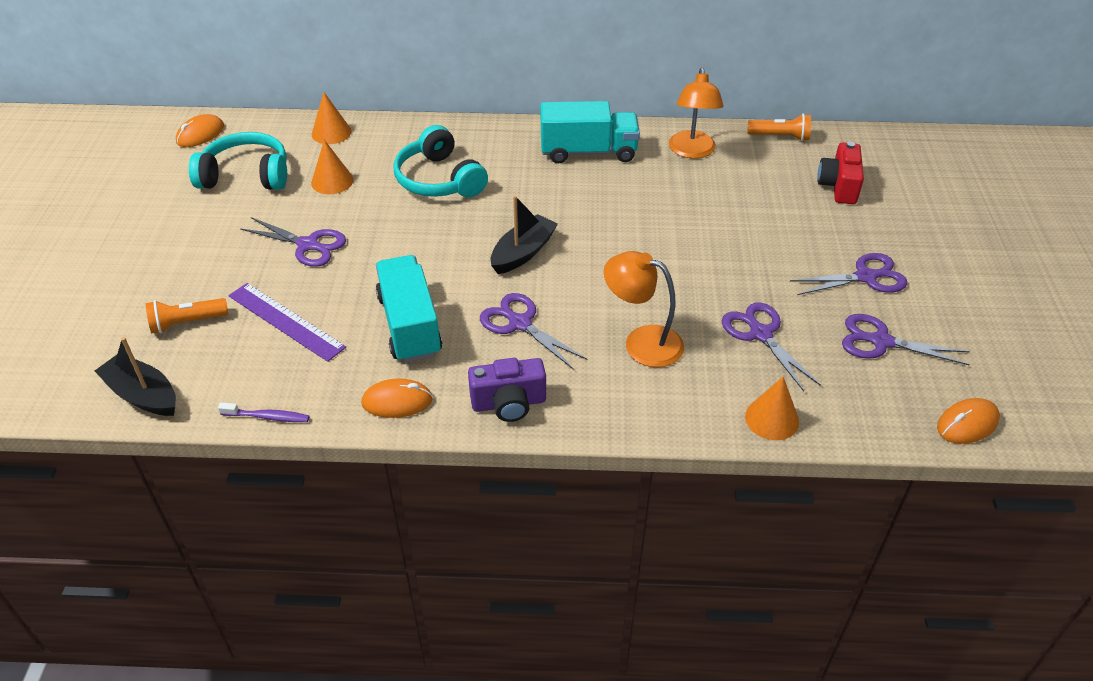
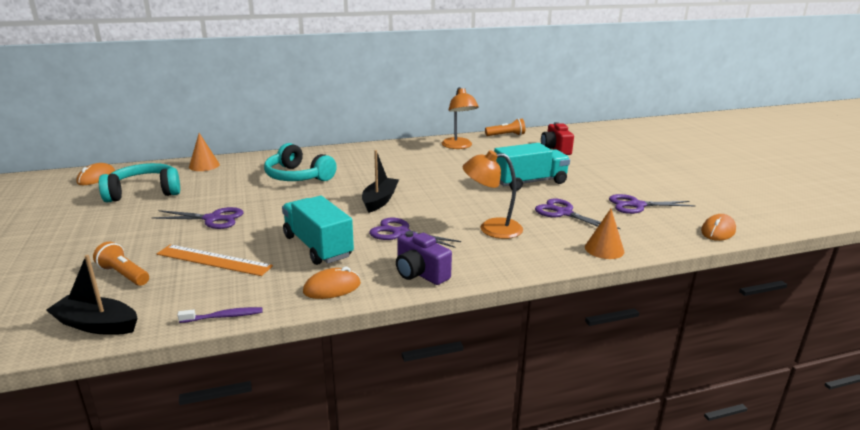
camera: 20 degrees left, 20 degrees down
orange flashlight [146,298,228,334] -> orange flashlight turned 75 degrees clockwise [93,242,149,286]
purple ruler [229,283,346,362] -> orange ruler [157,245,273,276]
orange cone [311,140,354,194] -> none
purple camera [468,358,546,422] -> purple camera turned 75 degrees clockwise [396,231,452,285]
turquoise truck [541,101,640,163] -> turquoise truck moved to [494,143,570,191]
purple scissors [790,253,907,295] -> none

